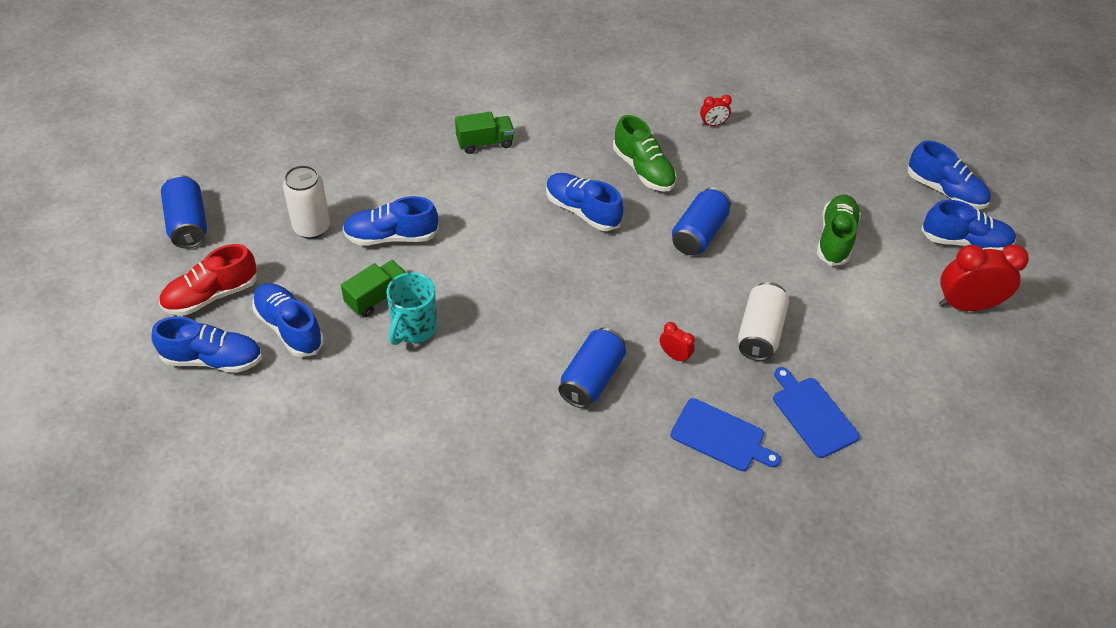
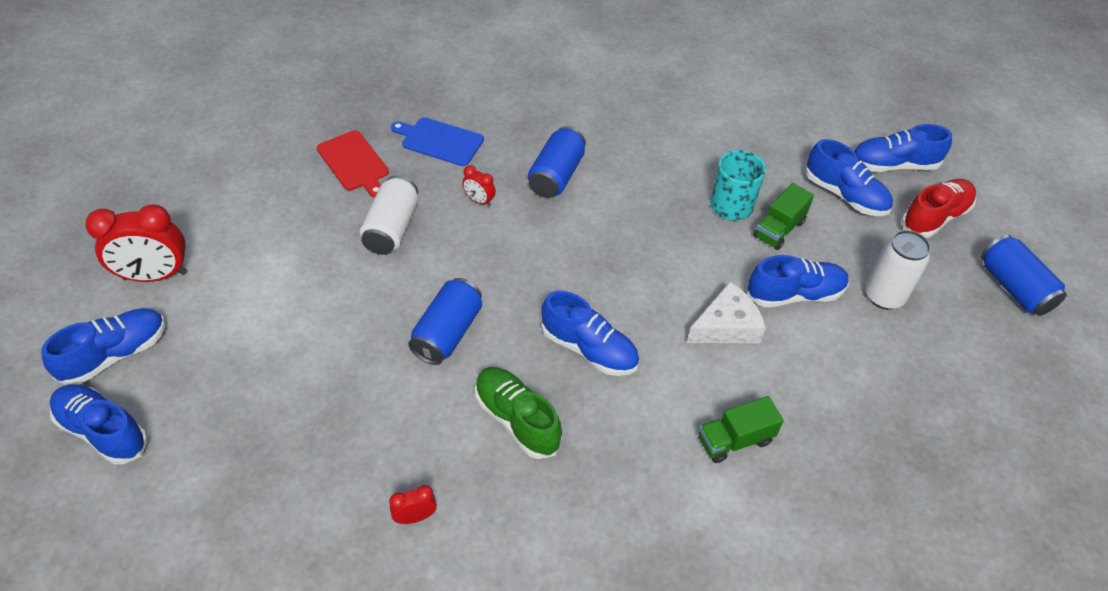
camera: 175 degrees right, 0 degrees up
blue cutting board [773,367,860,458] -> red cutting board [317,130,389,198]
green shoe [817,195,861,266] -> none
blue shoe [921,200,1016,251] -> blue shoe turned 135 degrees clockwise [41,309,165,385]
none -> white cheese [687,282,766,343]

